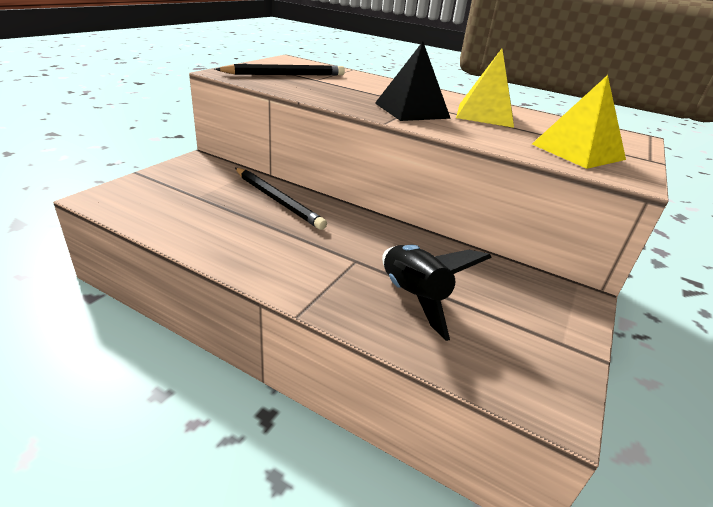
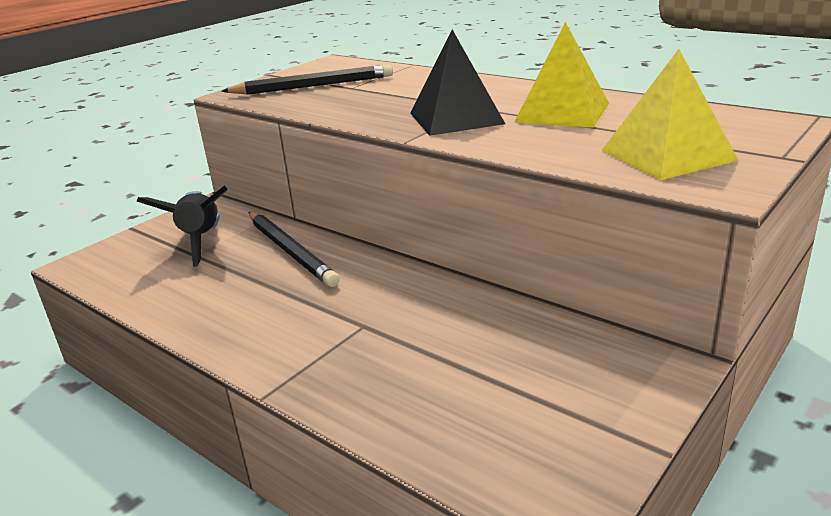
camera: 15 degrees right, 5 degrees down
black rocket [382,245,492,341] -> black rocket moved to [137,185,227,267]

